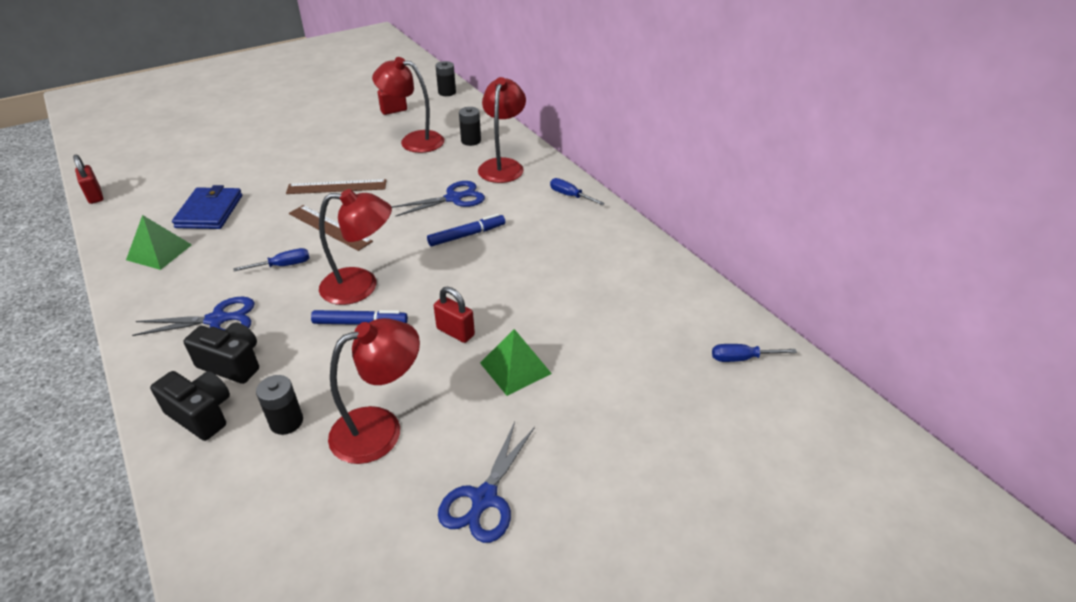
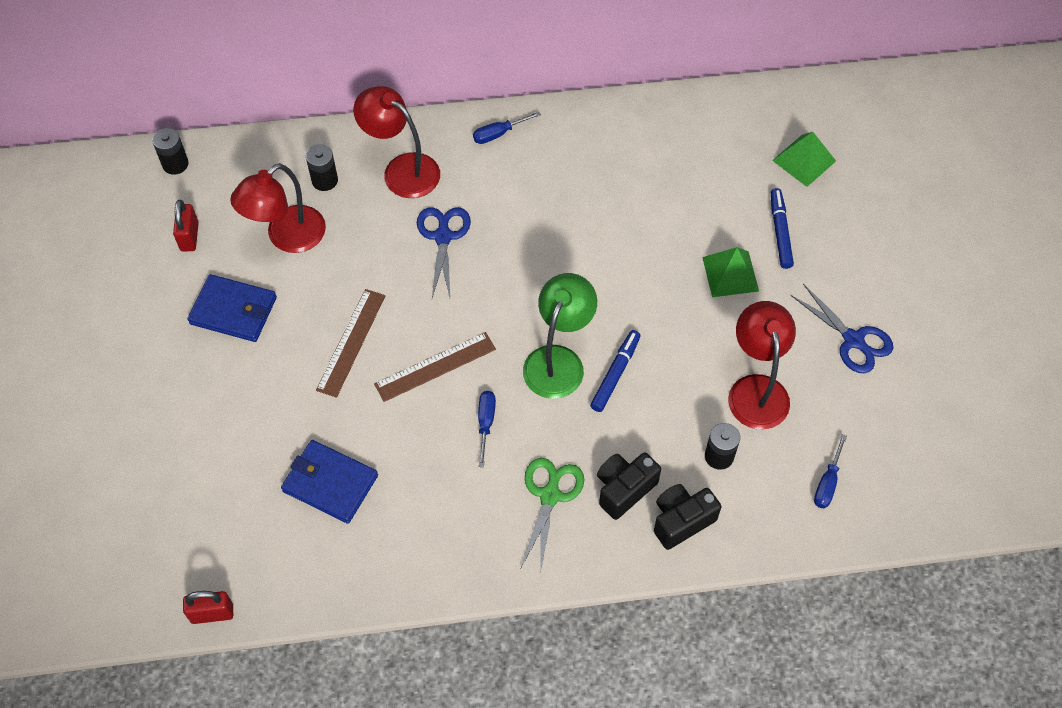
camera: 65 degrees left, 20 degrees up
green pyramid [126,215,192,270] -> green pyramid moved to [772,132,836,187]
blue scissors [132,296,255,336] -> green scissors [521,458,584,574]
red lamp [319,189,392,305] -> green lamp [523,273,597,399]
blue marker [427,214,505,246] -> blue marker moved to [771,188,794,269]
red padlock [434,287,475,343] -> none
blue screwdriver [712,344,797,362] -> blue screwdriver moved to [814,434,847,509]
none -> blue wallet [187,274,277,342]

